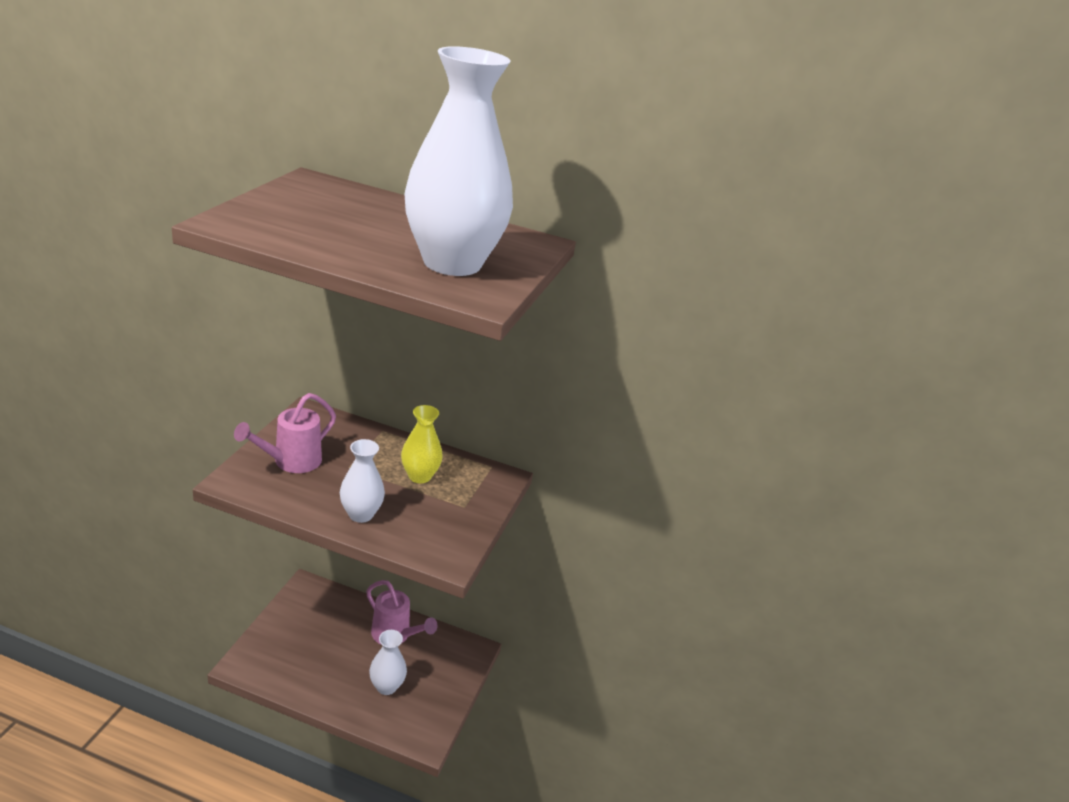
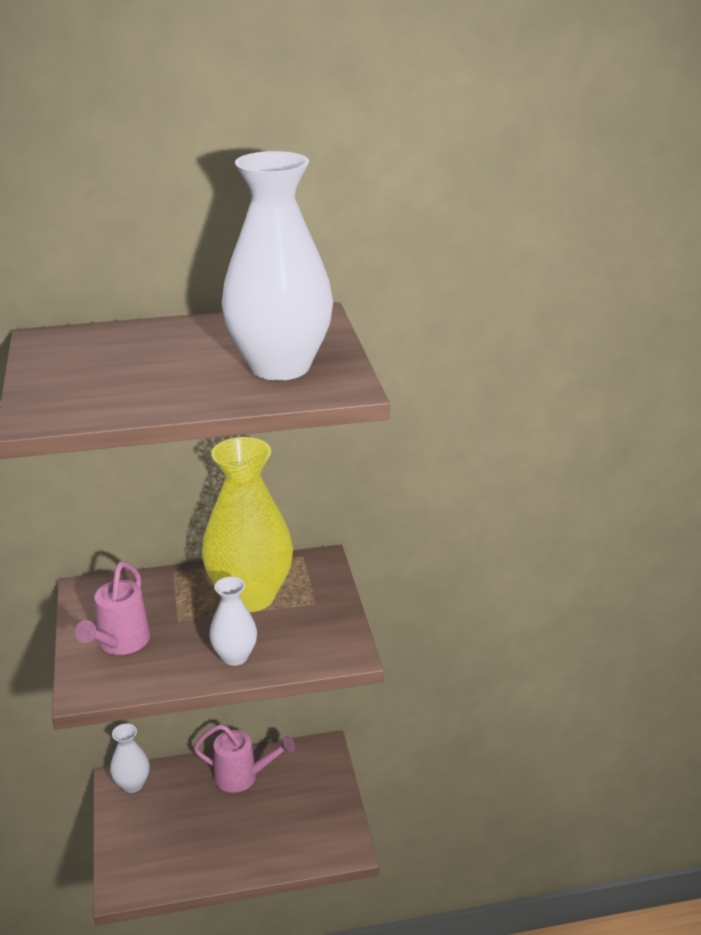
camera: 25 degrees left, 0 degrees up
white vase [369,630,407,695] -> white vase moved to [110,724,150,793]
yellow vase [401,405,443,483] -> yellow vase [202,437,293,612], size x2.02

